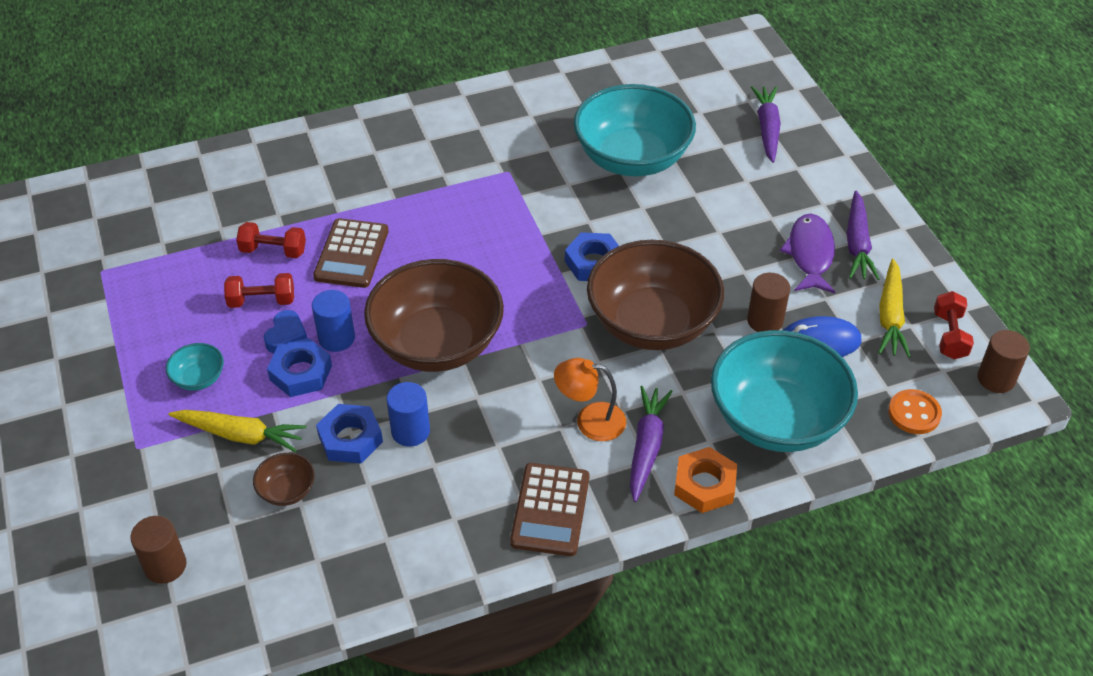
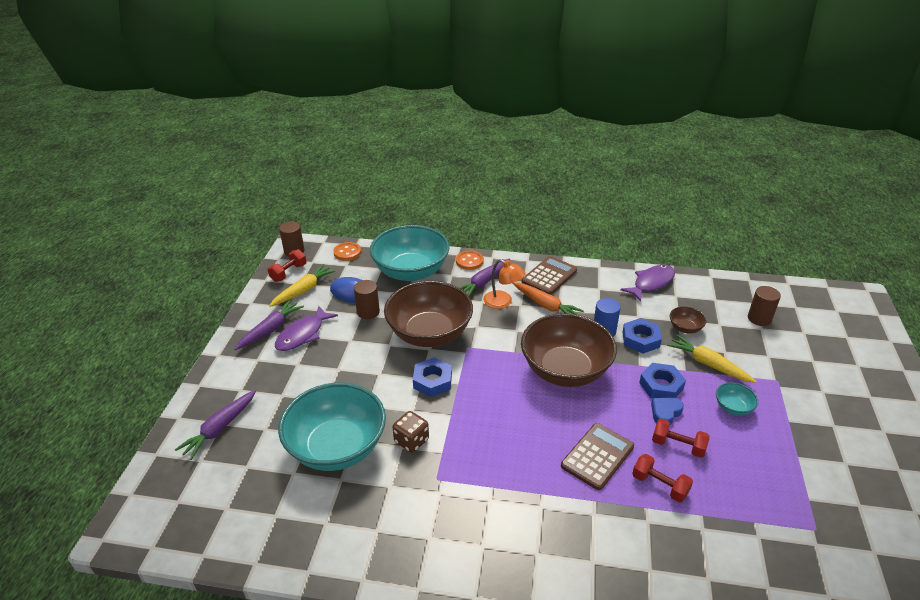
camera: 150 degrees left, 10 degrees down
blue cylinder [312,290,355,352] -> none
orange nut [674,447,737,513] -> orange button [456,250,484,270]
none -> brown dice [392,411,429,453]
none -> orange carrot [512,282,584,315]
none -> purple fish [620,265,675,302]

